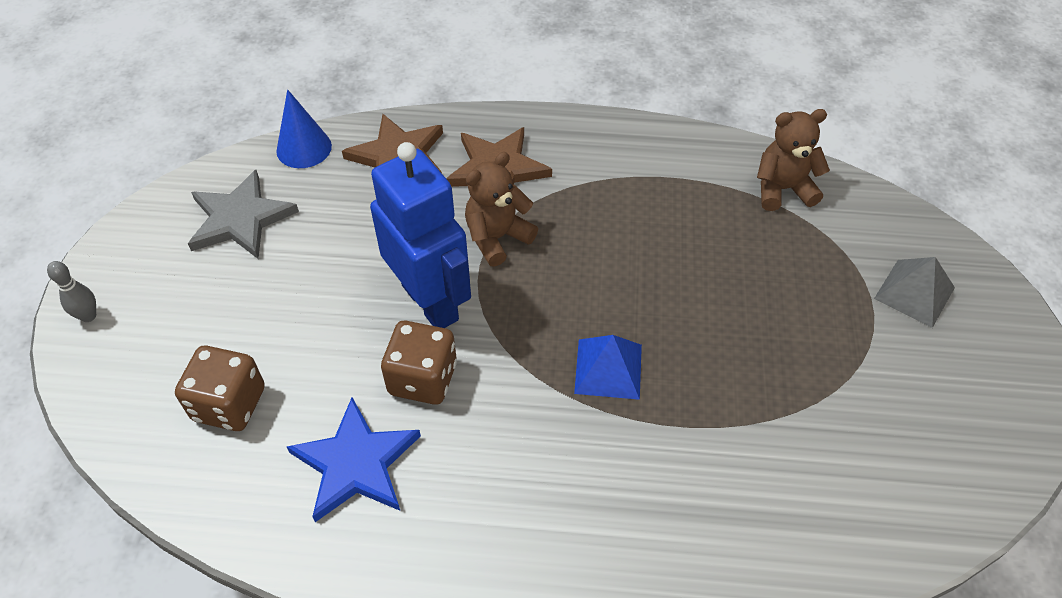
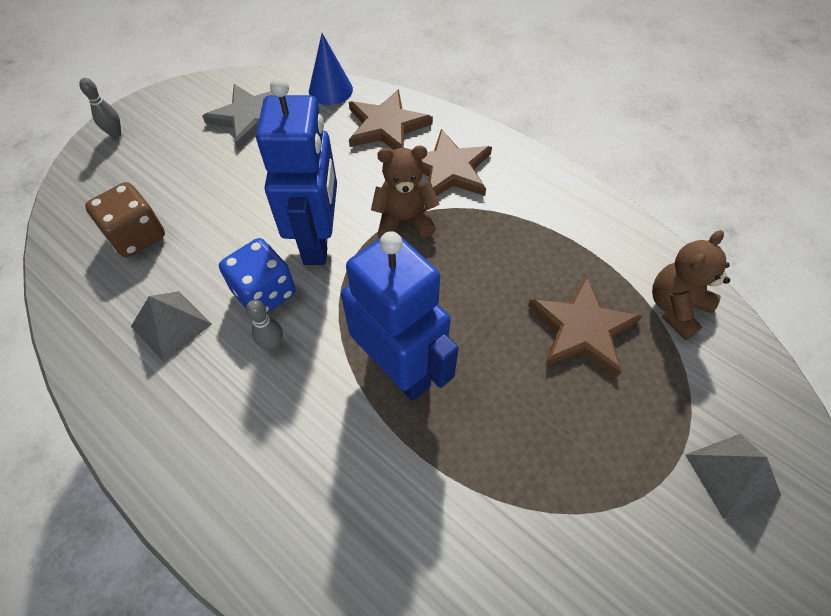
camera: 35 degrees right, 5 degrees up
blue star [287,397,421,522] -> grey pyramid [131,291,212,362]
brown dice [381,320,457,405] -> blue dice [219,238,296,314]
blue pyramid [574,335,642,400] -> blue robot [341,231,459,401]
brown teddy bear [757,109,830,211] -> brown teddy bear turned 75 degrees counterclockwise [652,230,730,340]
none -> grey bowling pin [246,300,283,352]
none -> brown star [528,275,642,377]

